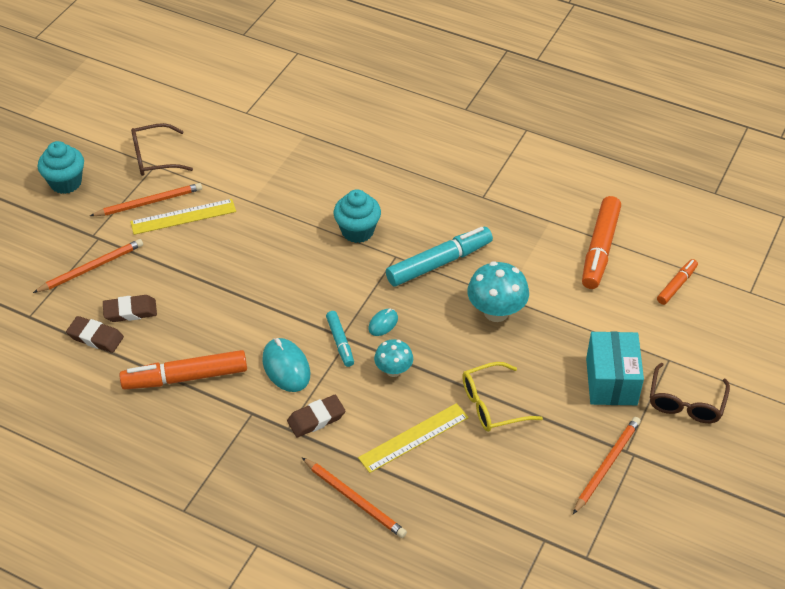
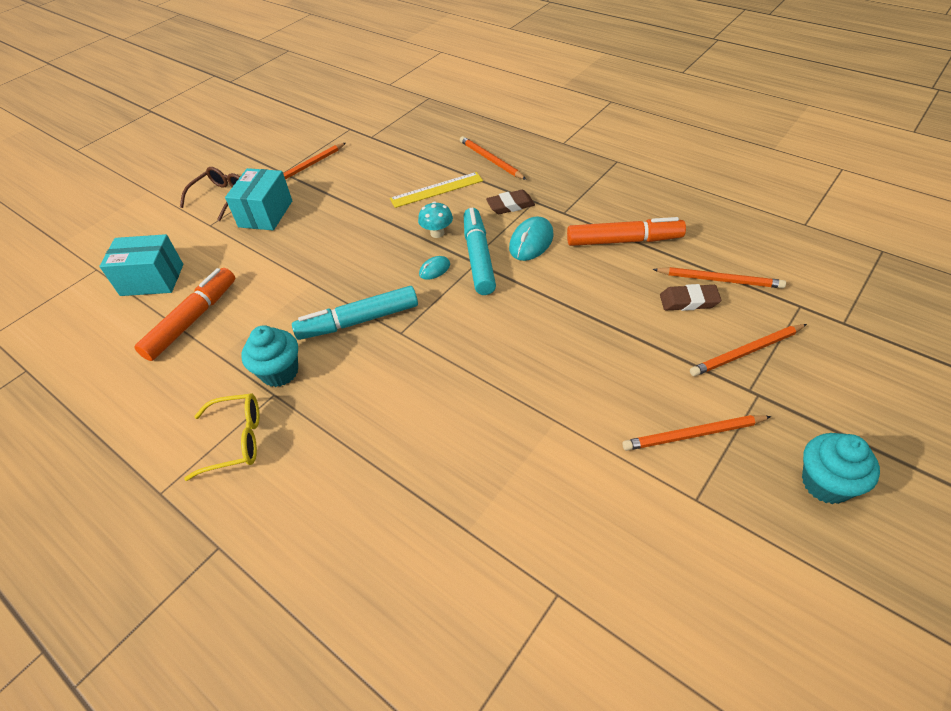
camera: 165 degrees left, 0 degrees up
brown eraser [66,316,124,353] -> orange pencil [653,267,786,288]
yellow ruler [130,199,236,235] -> none
brown glasses [131,123,193,176] -> none
turquoise mouse [262,338,310,392] -> turquoise mouse turned 45 degrees clockwise [509,216,554,261]
turquoise marker [326,311,354,367] -> turquoise marker [464,208,496,295], size x1.83
turquoise cupcake [334,189,381,243] -> turquoise cupcake moved to [241,325,298,387]
yellow glasses [462,362,543,432] -> yellow glasses moved to [184,393,259,481]
turquoise mushroom [467,261,529,322] -> none
orange marker [657,259,698,305] -> turquoise box [99,234,183,296]

